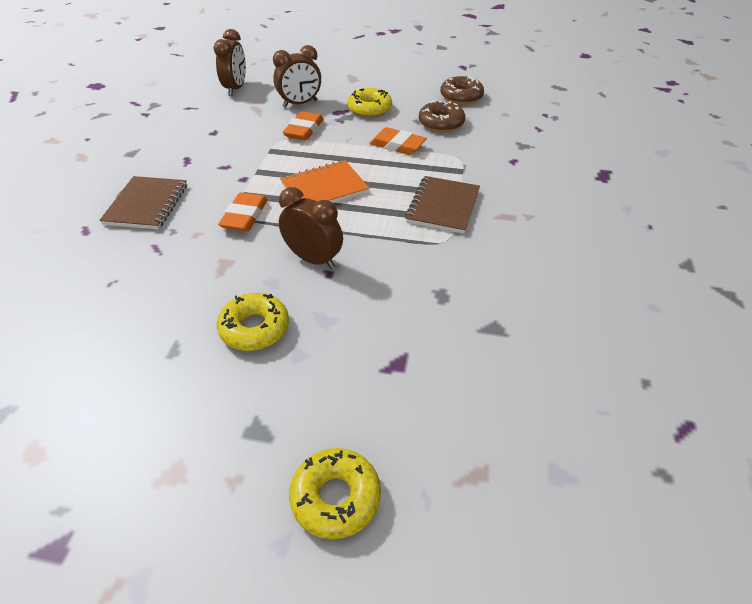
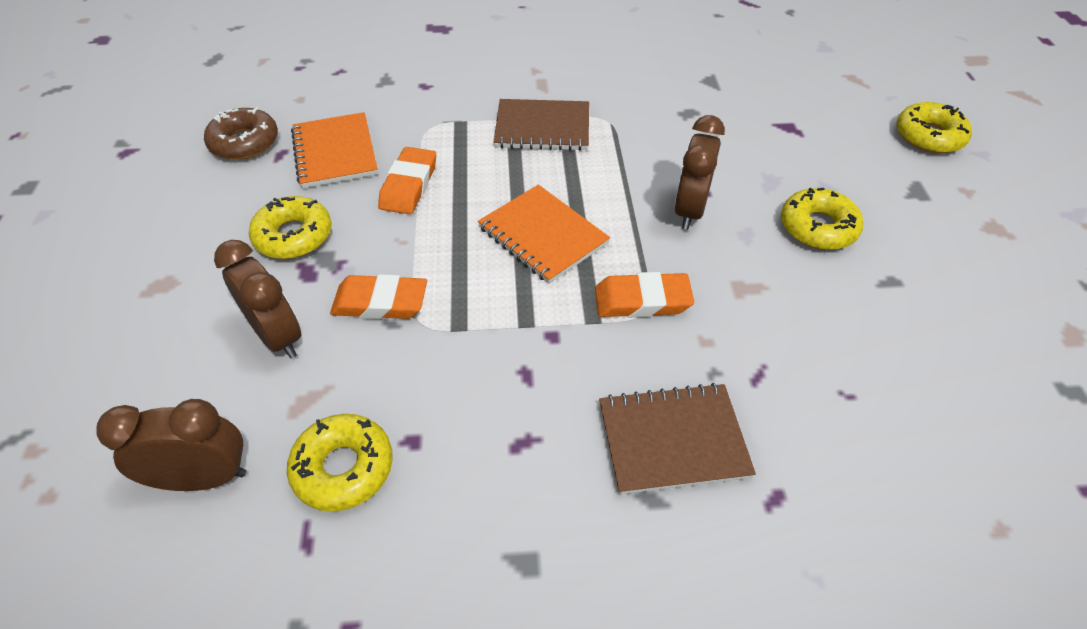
camera: 105 degrees left, 5 degrees up
brown donut [419,100,465,132] -> orange notebook [291,112,378,188]
none -> yellow donut [287,414,393,512]

